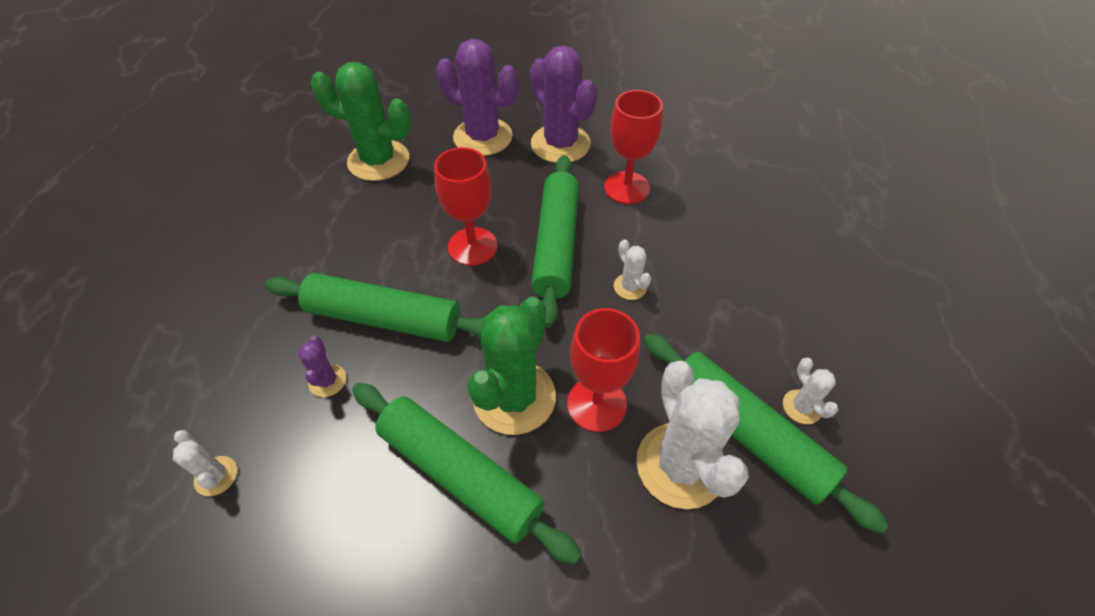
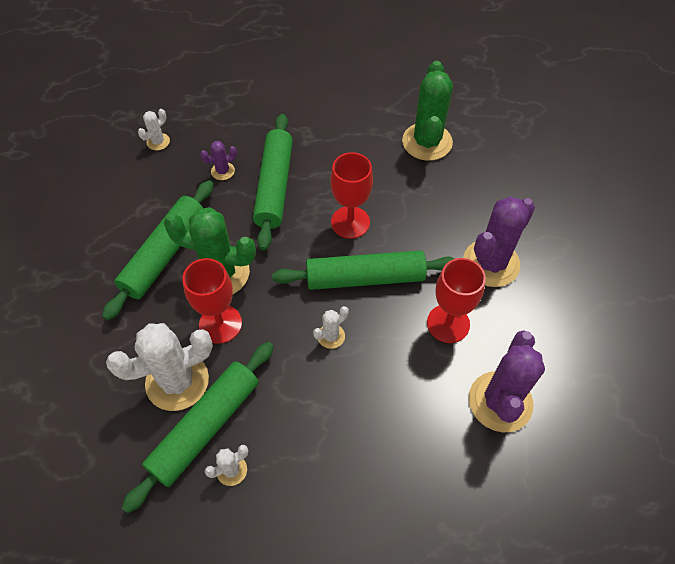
camera: 80 degrees right, 5 degrees up
purple cactus [436,39,519,156] -> purple cactus moved to [469,330,545,432]

